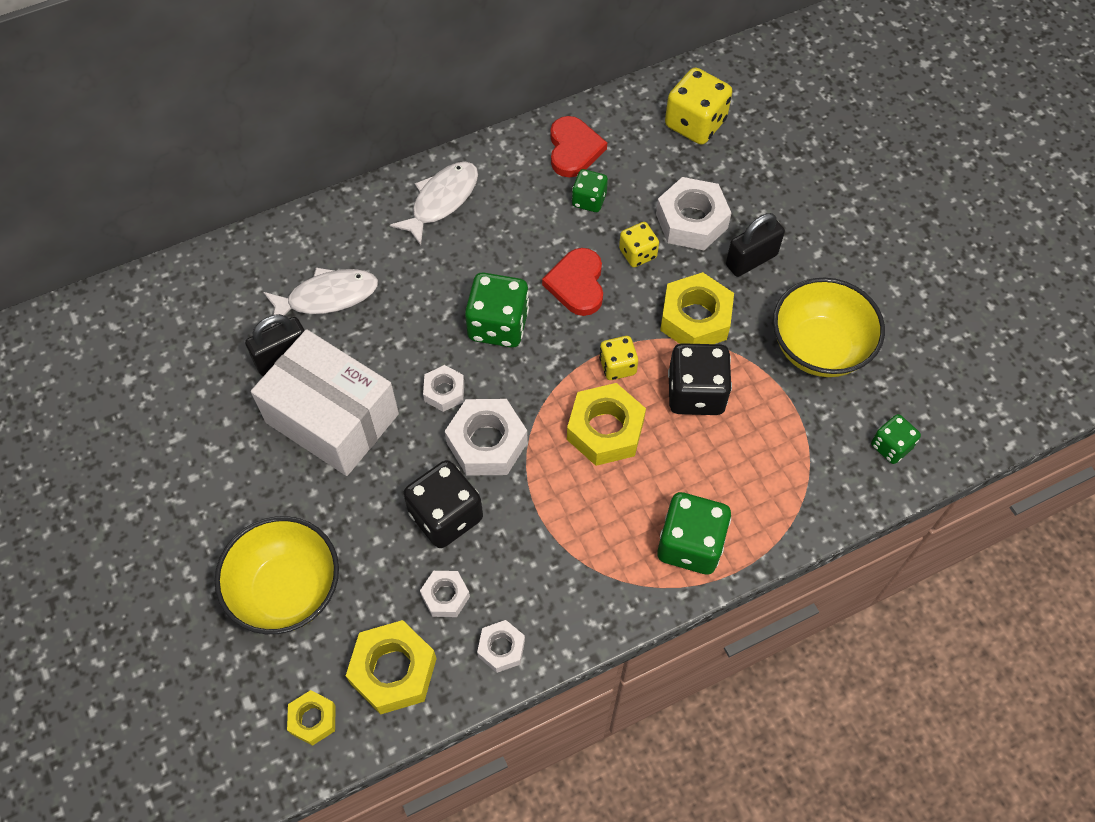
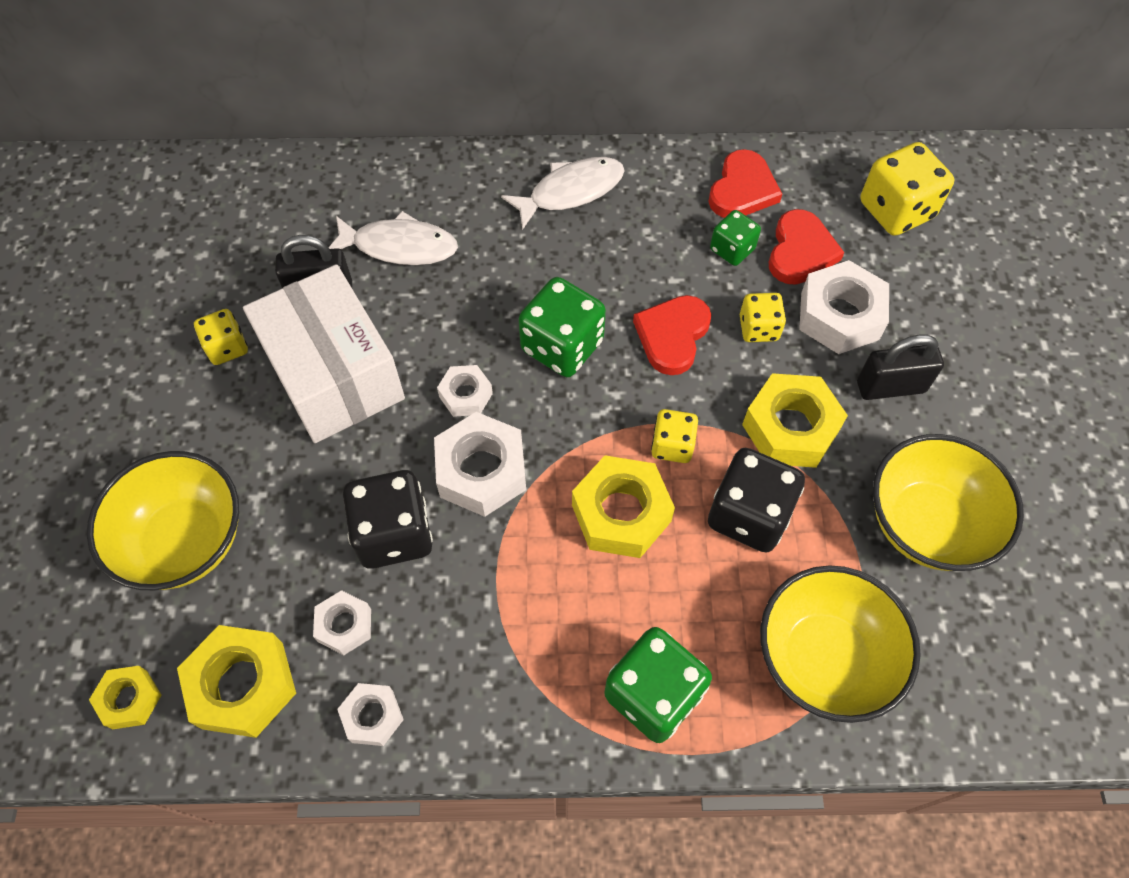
camera: 25 degrees right, 0 degrees up
green dice [871,414,921,464] -> none
none -> yellow dice [194,309,248,365]
none -> yellow bowl [760,565,921,723]
none -> red heart [769,209,845,284]

